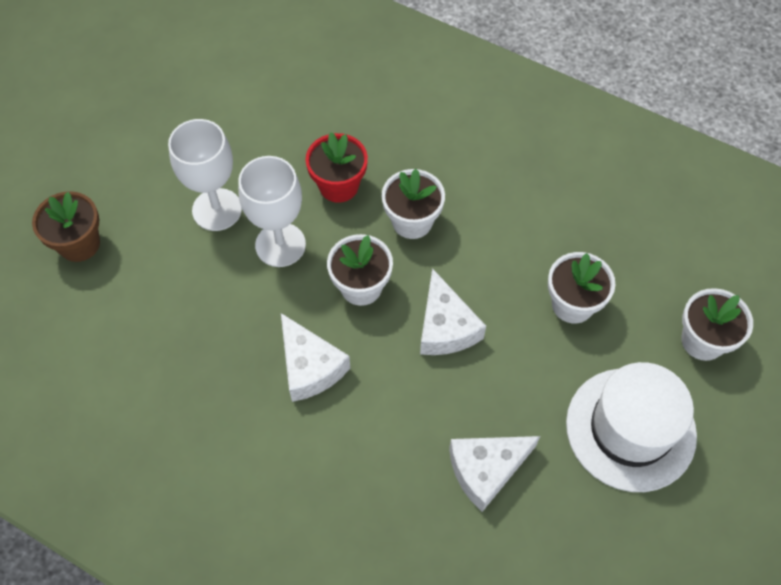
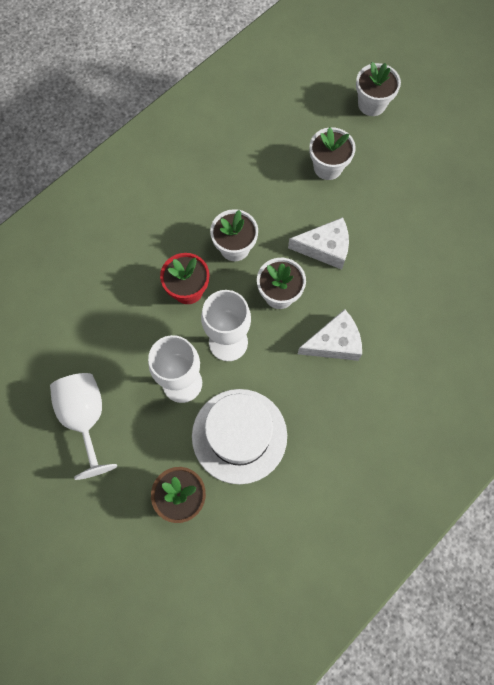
camera: 75 degrees left, 10 degrees up
white cheese [449,436,540,512] -> none
white hat [566,362,697,492] -> white hat moved to [192,389,287,484]
none -> white goblet [50,373,117,480]

